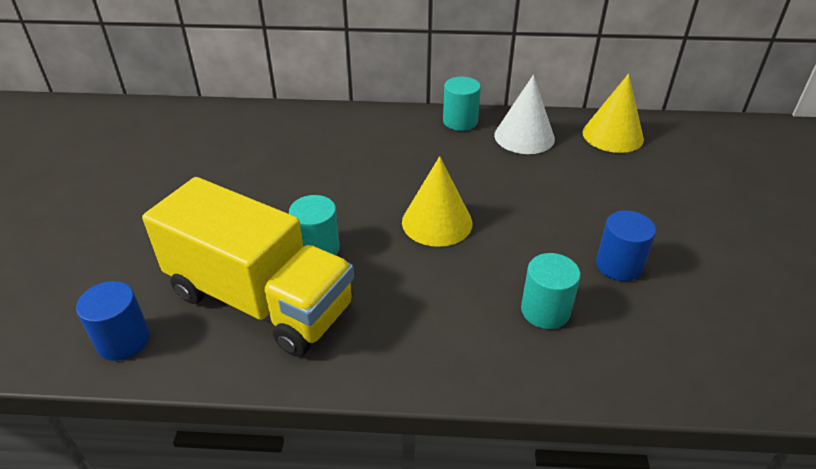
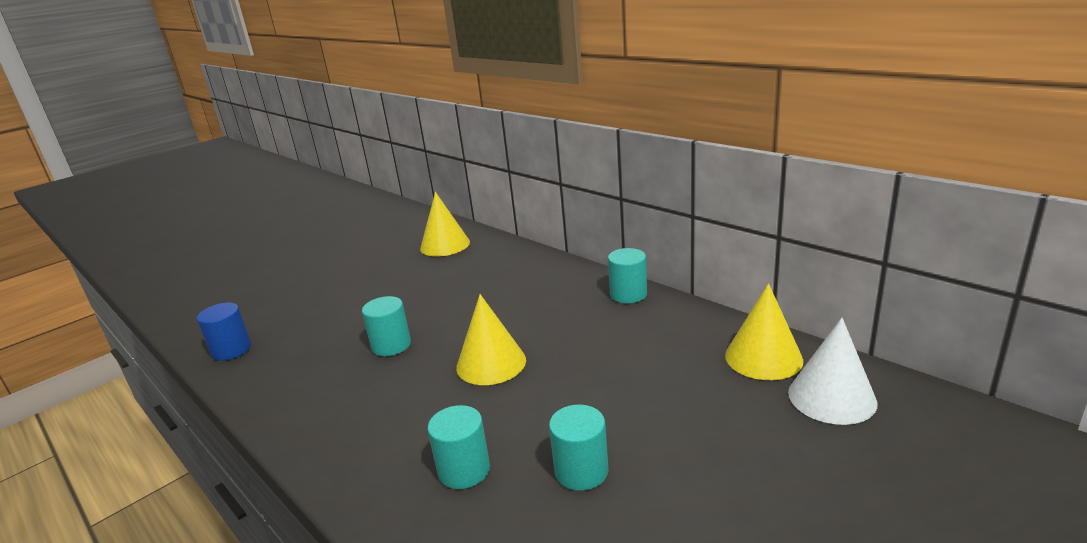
camera: 45 degrees right, 15 degrees down
yellow truck [142,177,354,357] -> none
white cone [494,75,555,154] -> white cone moved to [788,318,877,425]
blue cylinder [596,210,656,281] -> turquoise cylinder [549,405,608,491]
none -> yellow cone [420,192,470,257]

